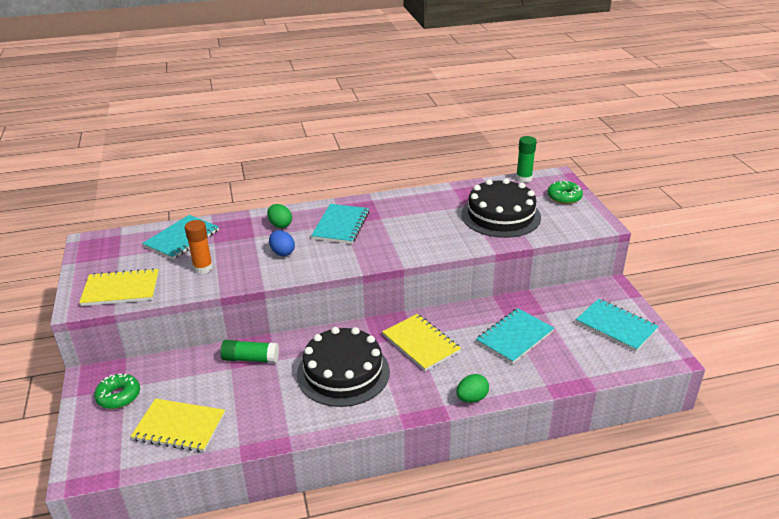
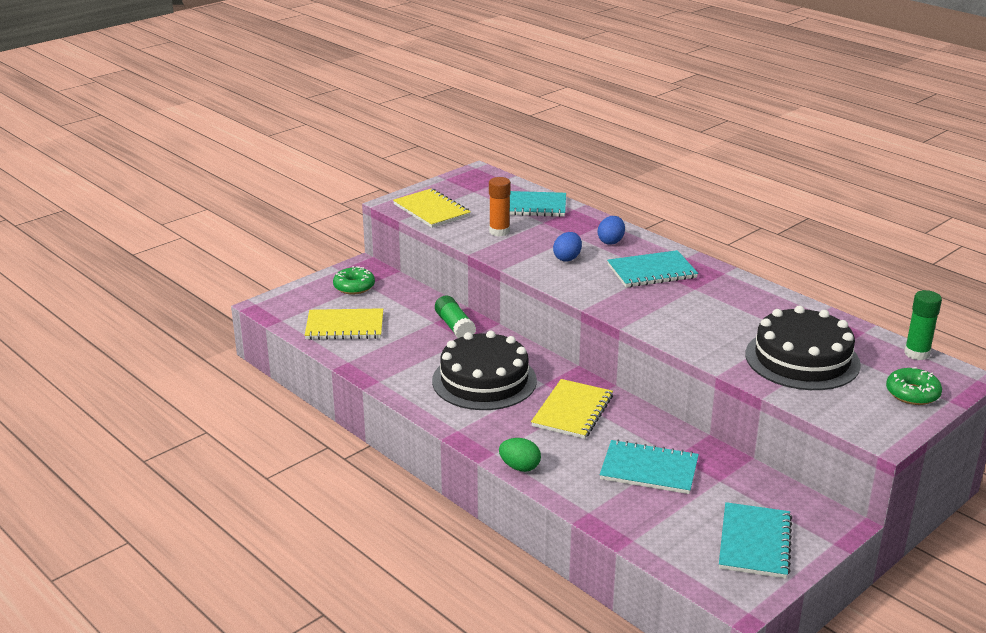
camera: 60 degrees right, 5 degrees down
yellow notebook [130,398,225,452] -> yellow notebook turned 75 degrees counterclockwise [305,308,383,340]
green egg [267,204,292,228] -> blue egg [598,216,625,245]

